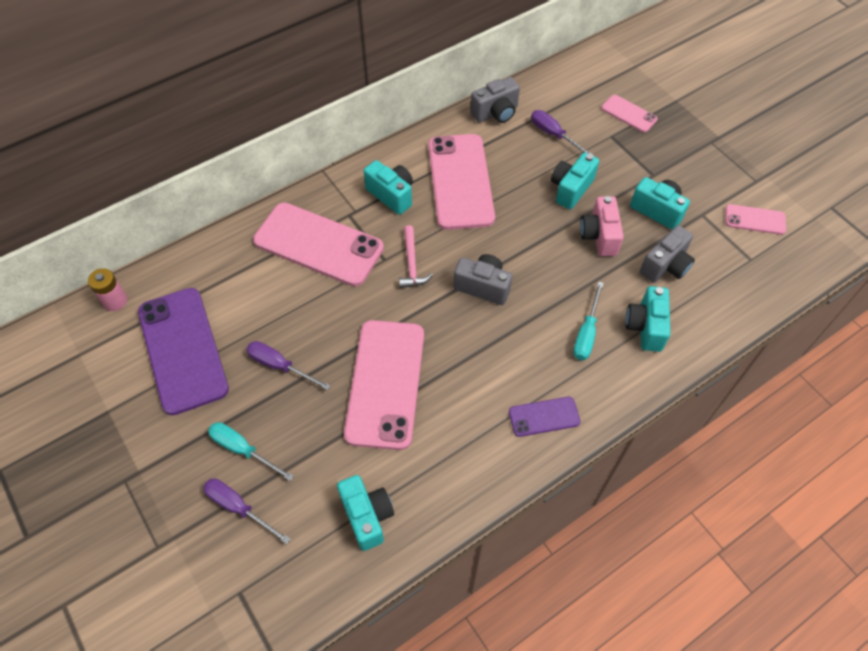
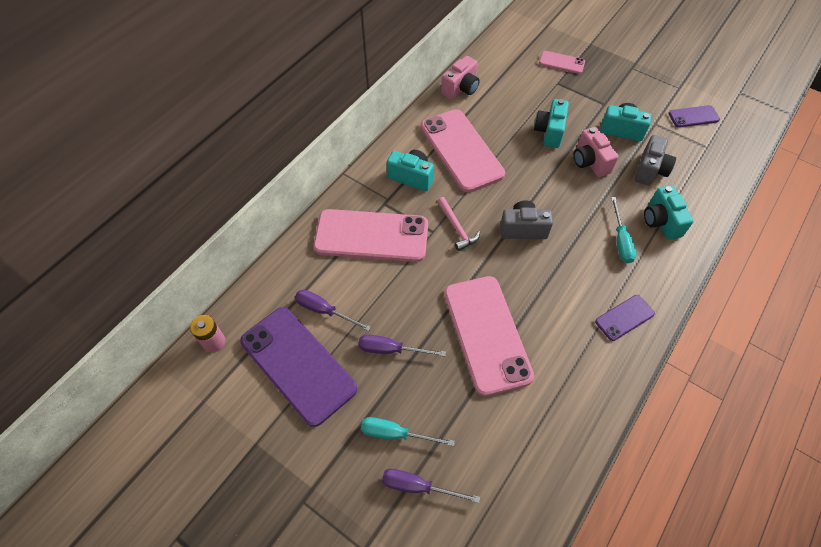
camera: 20 degrees left, 0 degrees up
turquoise camera [337,475,394,551] -> none
grey camera [470,77,520,123] -> pink camera [441,56,480,100]
purple screwdriver [531,110,594,156] -> purple screwdriver moved to [295,290,371,331]
pink phone [726,204,786,235] -> purple phone [668,105,720,127]

